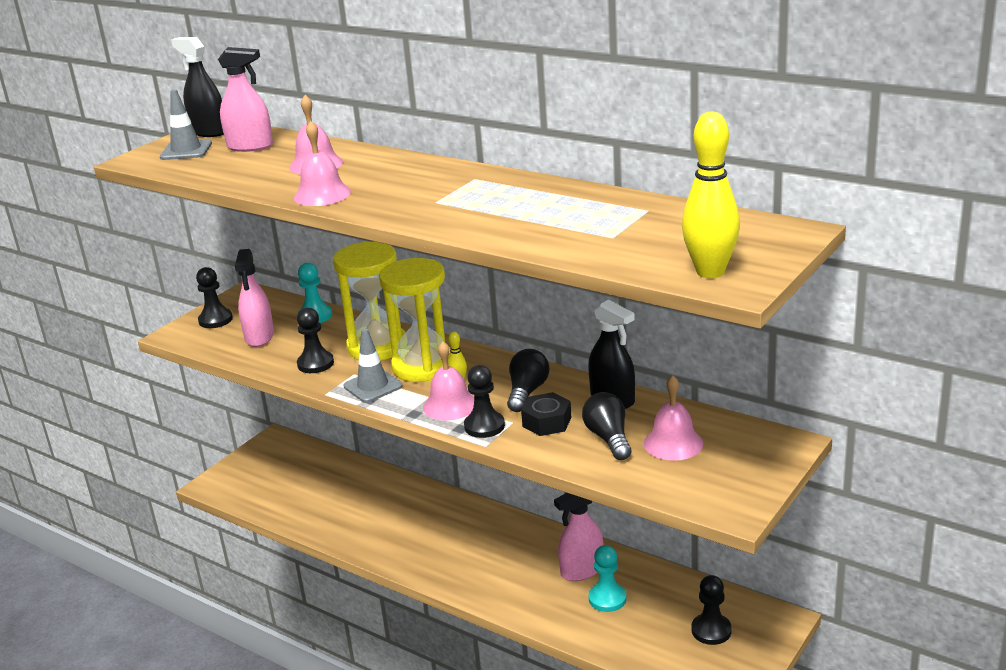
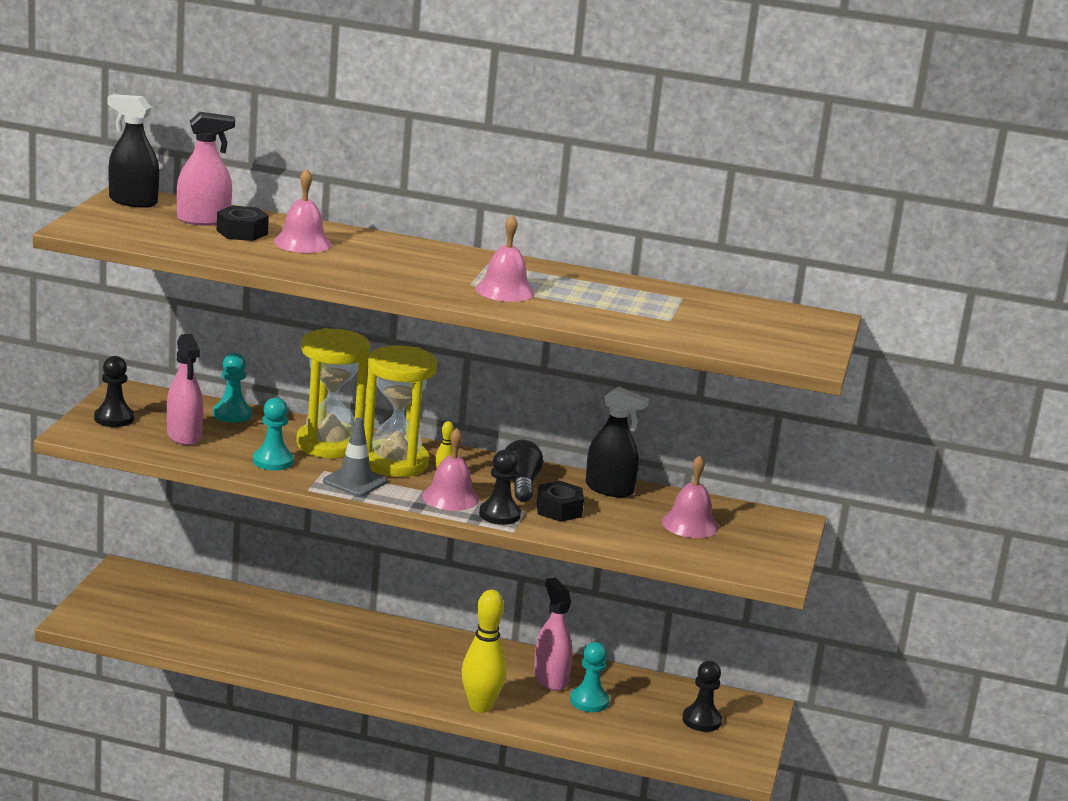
camera: 25 degrees left, 5 degrees down
grey traffic cone [160,90,212,160] -> none
pink bell [294,121,351,206] -> pink bell moved to [475,214,535,302]
black pawn [297,307,334,373] -> turquoise pawn [253,397,294,471]
pink spray bottle [554,493,604,581] -> pink spray bottle turned 120 degrees clockwise [534,578,573,691]
black light bulb [582,392,632,460] -> none
yellow bowling pin [682,112,740,278] -> yellow bowling pin moved to [462,590,507,713]
none -> black nut [217,206,269,241]

